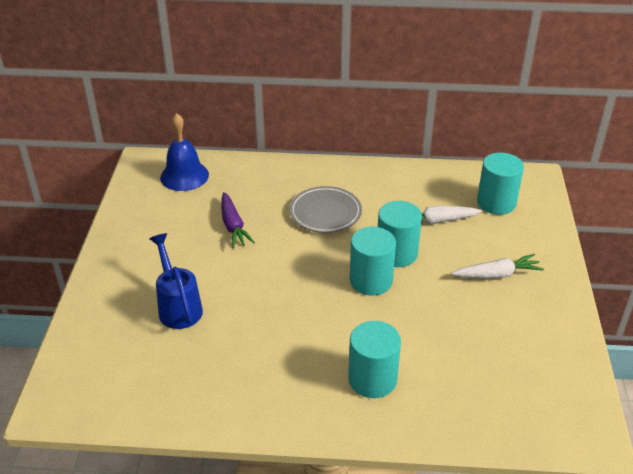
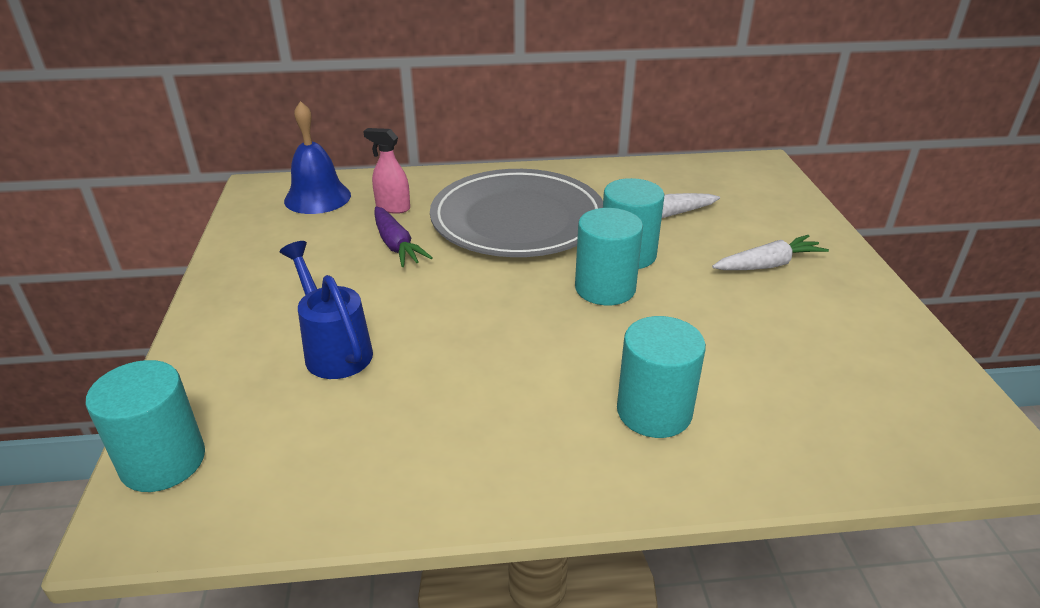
camera: 10 degrees left, 5 degrees down
grey plate [290,186,362,233] -> grey plate [430,169,603,257], size x1.79
turquoise cylinder [477,153,524,215] -> turquoise cylinder moved to [86,360,205,492]
none -> pink spray bottle [363,128,410,214]

